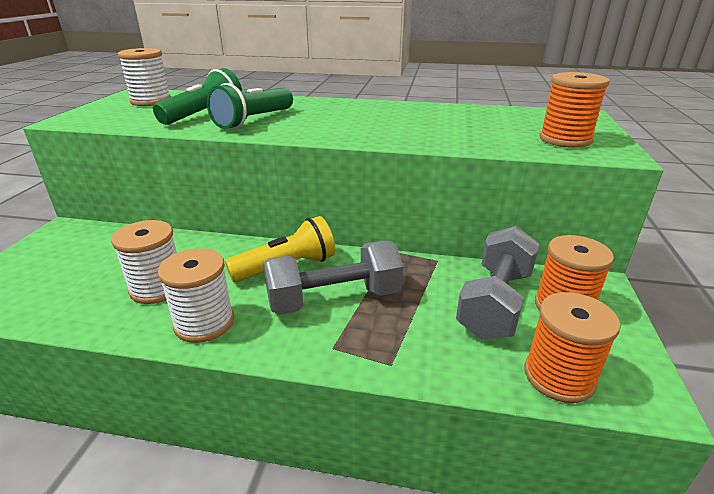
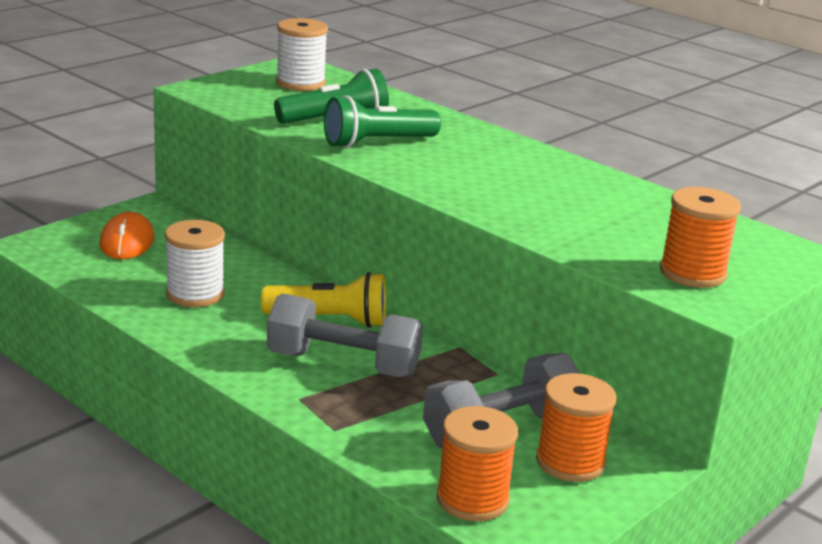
camera: 30 degrees right, 5 degrees down
white spool [158,248,234,343] -> none
none -> orange mouse [100,212,154,259]

